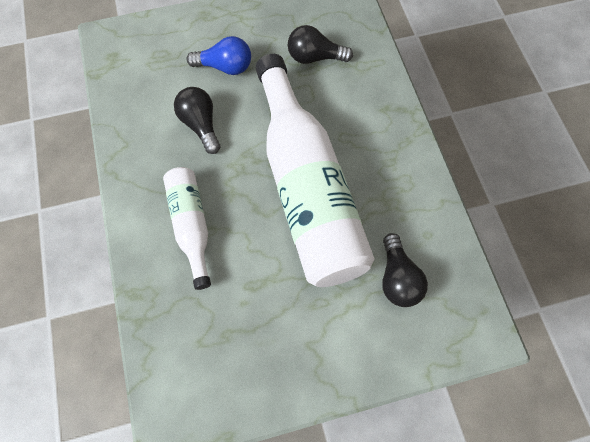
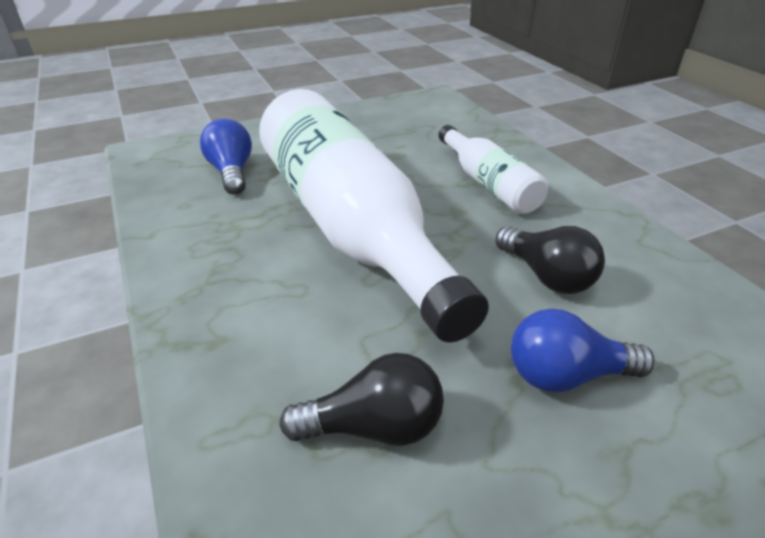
camera: 170 degrees right, 30 degrees down
black light bulb [382,233,428,307] -> blue light bulb [200,119,252,195]

